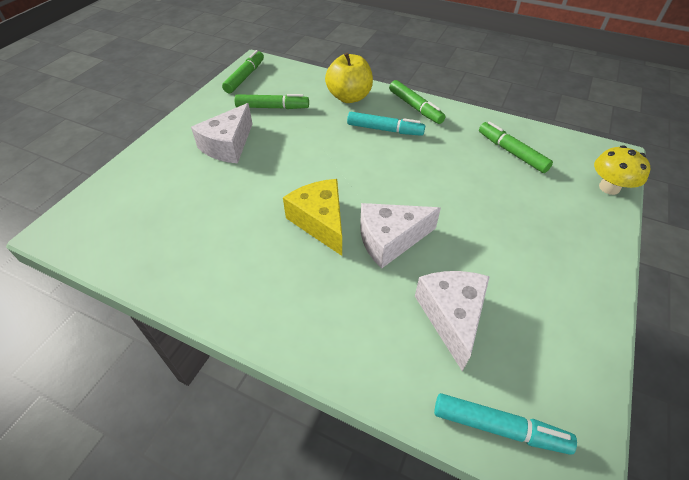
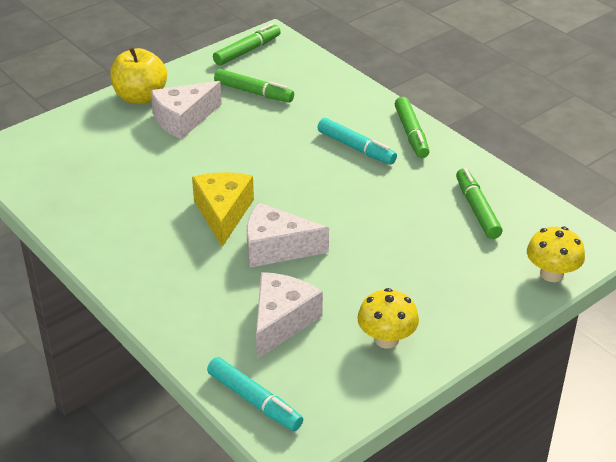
camera: 25 degrees right, 10 degrees down
yellow apple [325,52,373,103] -> yellow apple moved to [110,48,167,104]
none -> yellow mushroom [357,288,419,349]

